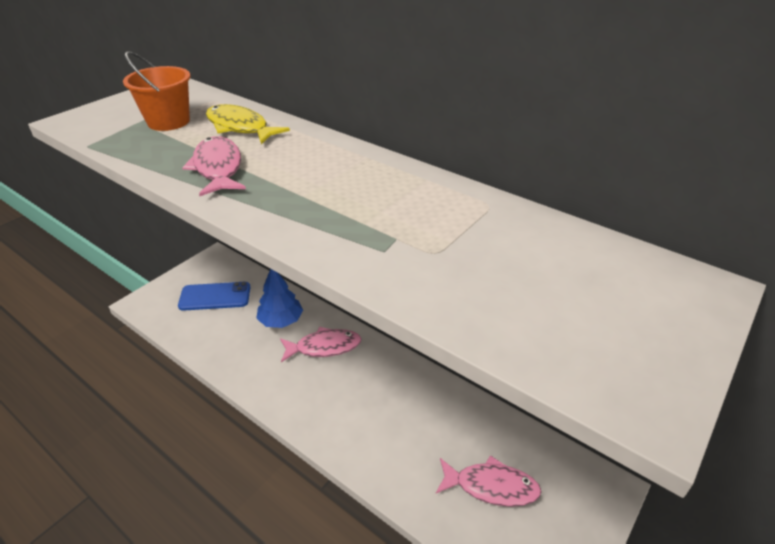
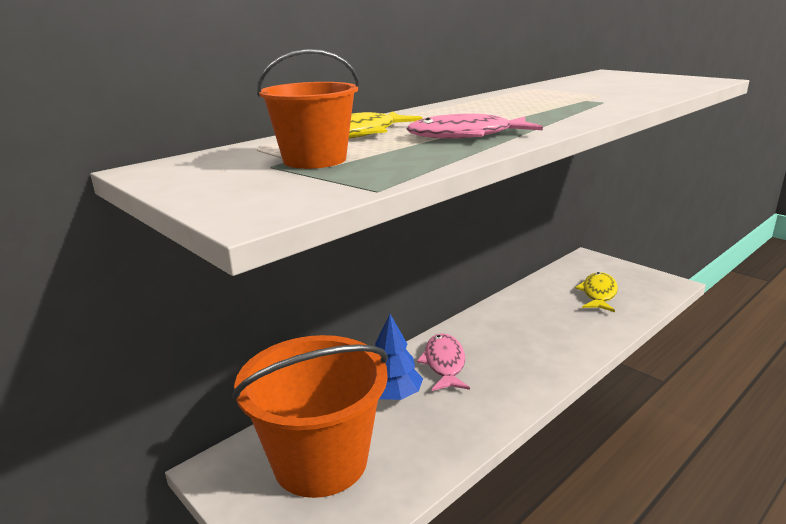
camera: 80 degrees left, 15 degrees down
blue phone [178,282,251,311] -> orange bucket [232,335,388,498]
pink fish [436,455,542,507] -> yellow fish [575,272,618,312]

